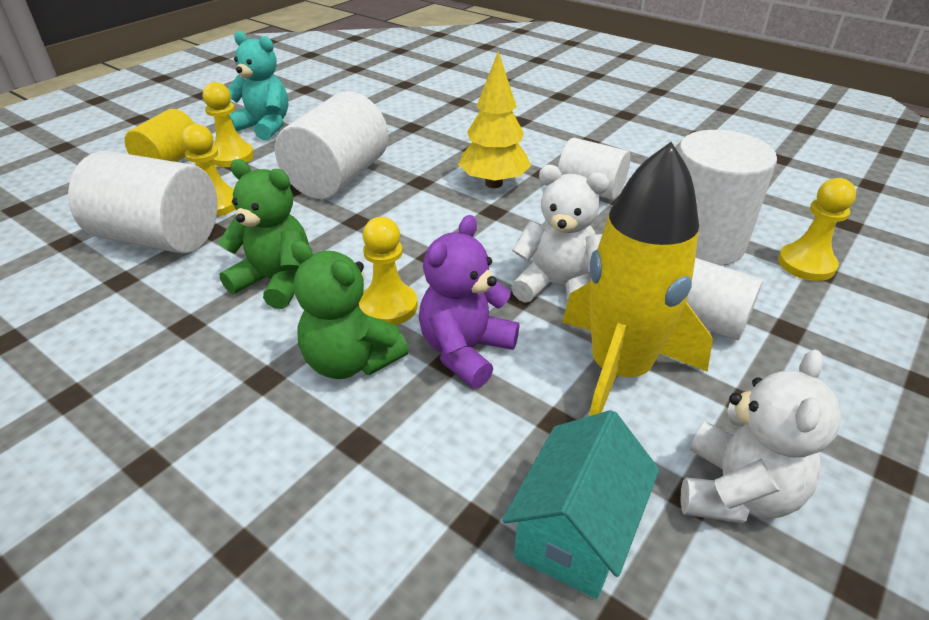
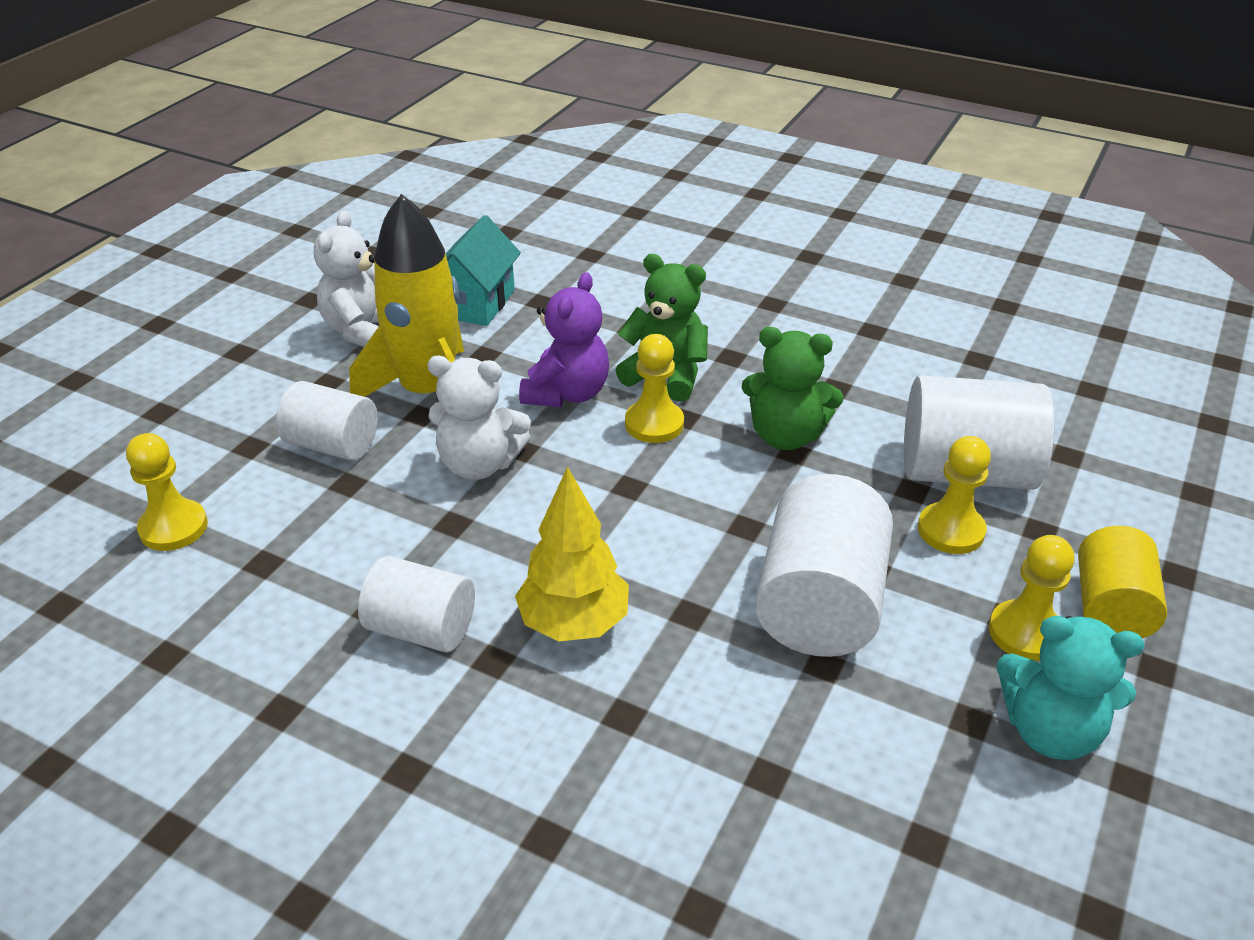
camera: 170 degrees right, 0 degrees up
white cylinder [678,130,777,266] -> none

